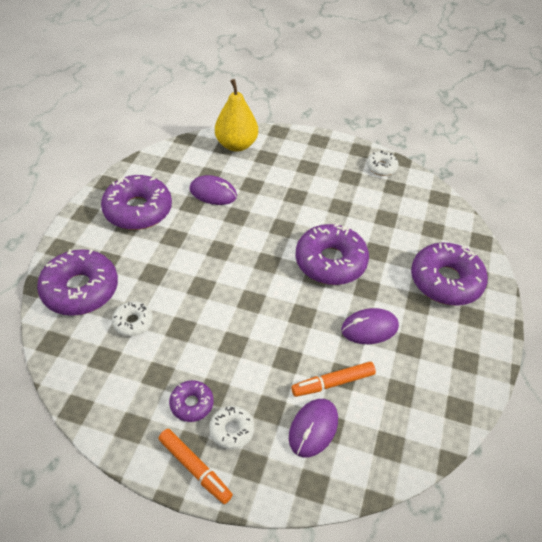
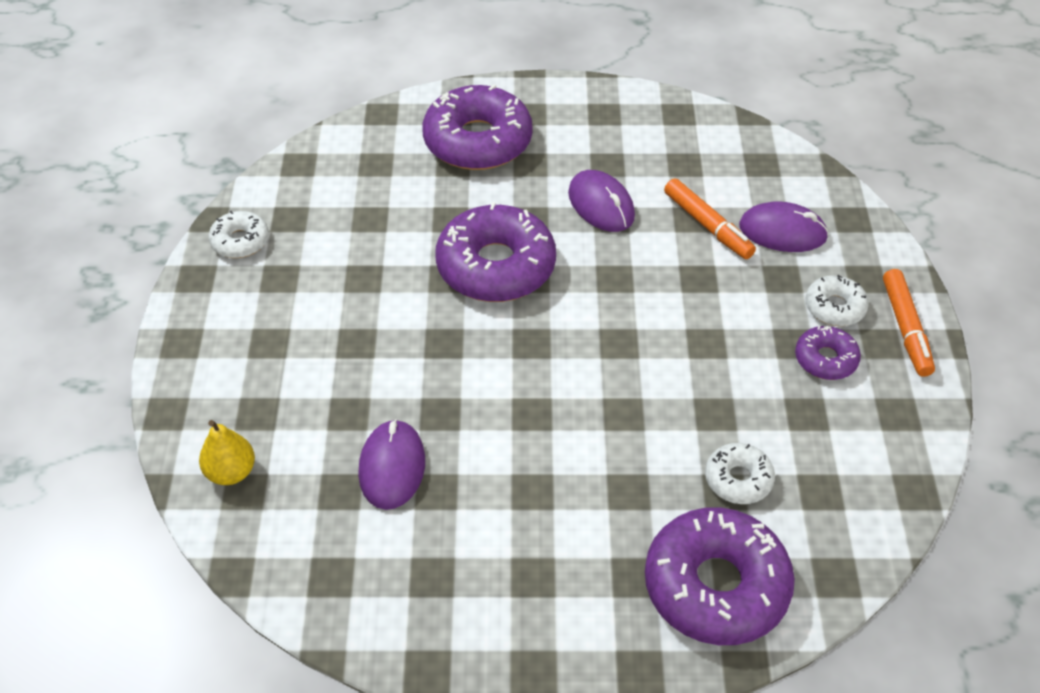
camera: 105 degrees left, 0 degrees up
purple donut [101,175,172,230] -> none
orange marker [158,429,233,504] -> orange marker turned 150 degrees clockwise [883,269,935,377]
yellow pear [215,79,258,152] -> yellow pear [199,420,255,485], size x0.56

